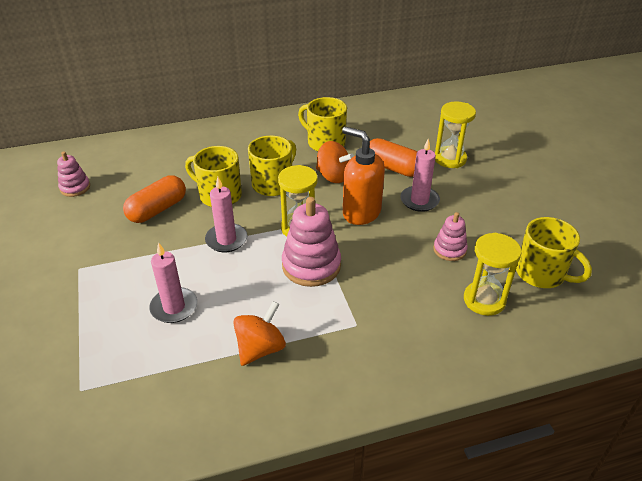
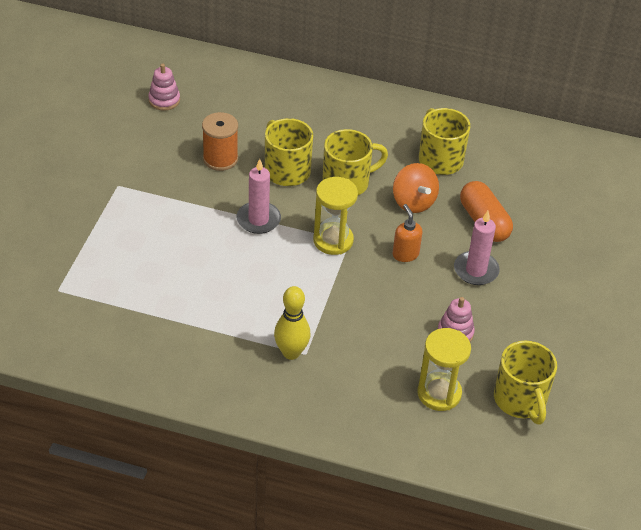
camera: 30 degrees right, 5 degrees up
orange capsule [123,176,186,223] -> orange spool [202,112,238,171]
pink candle [149,242,197,323] -> none
orange spinning top [233,301,286,366] -> none
pink stacking toy [282,197,341,287] -> none
orange soap dispenser [342,126,385,225] -> orange soap dispenser [393,204,422,262], size x0.55
yellow hourglass [435,101,476,168] -> none
none -> yellow bowling pin [274,286,310,360]

